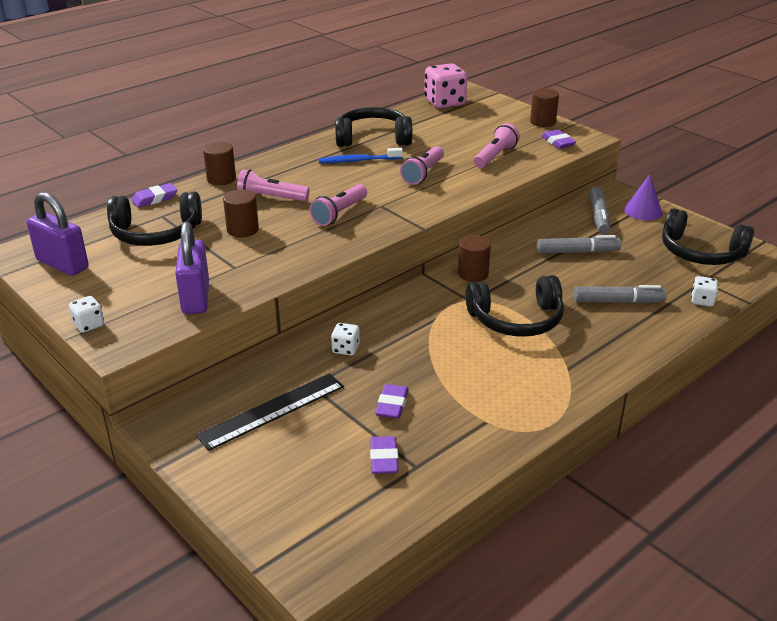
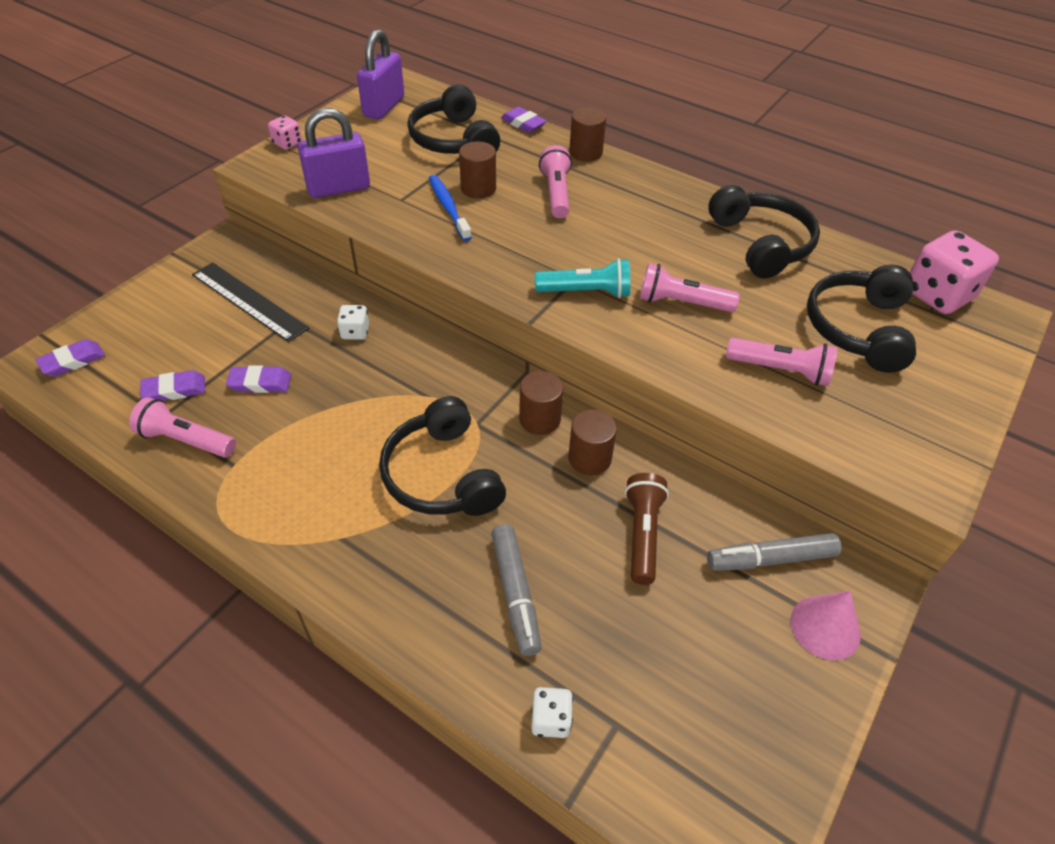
camera: 75 degrees right, 15 degrees up
white dice [69,296,104,333] -> pink dice [268,115,302,150]
pink flashlight [309,184,367,226] -> pink flashlight moved to [129,397,236,458]
blue toothbrush [318,148,403,163] -> blue toothbrush moved to [429,175,472,241]
brown cylinder [530,88,559,127] -> brown cylinder moved to [568,409,617,475]
grey marker [537,235,621,254] -> brown flashlight [625,473,669,585]
purple eraser [542,129,576,149] -> purple eraser moved to [36,339,105,376]
purple cone [624,174,662,221] -> pink cone [790,591,861,660]
black headphones [662,208,754,265] -> black headphones moved to [807,265,916,373]
none -> turquoise flashlight [535,258,630,298]

